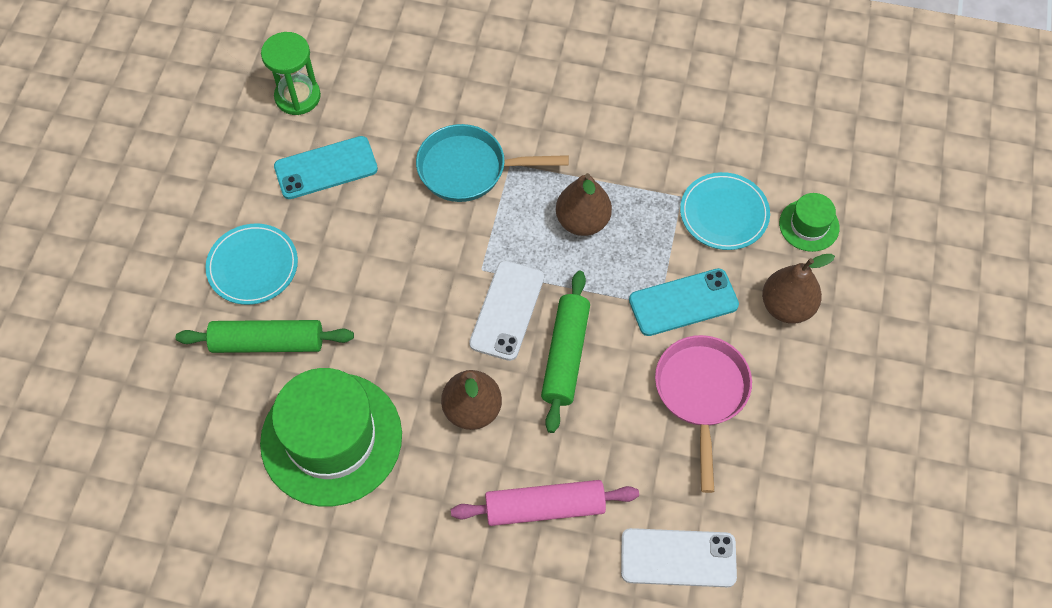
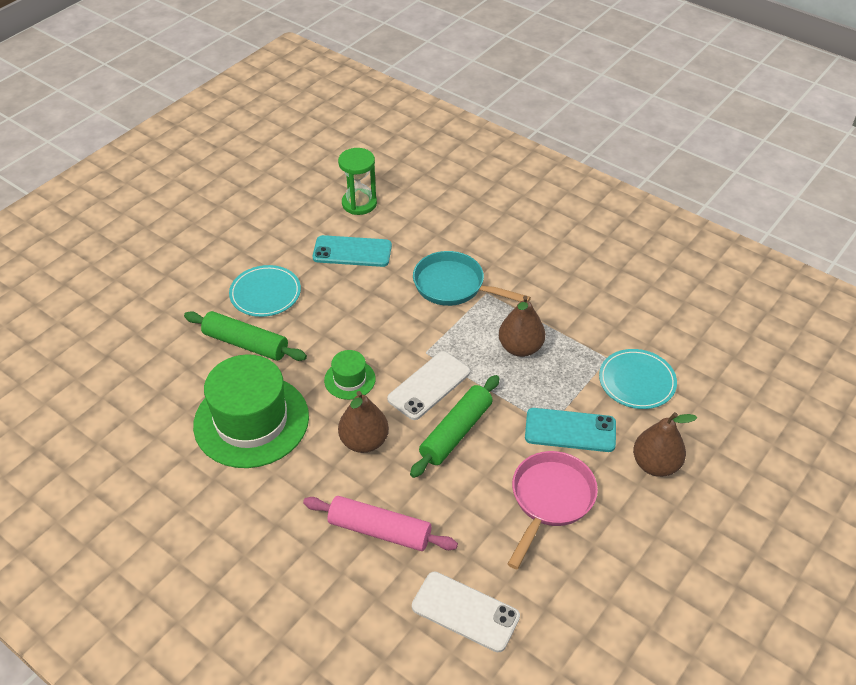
camera: 25 degrees right, 15 degrees down
green hat [779,193,840,252] -> green hat moved to [324,350,376,400]

